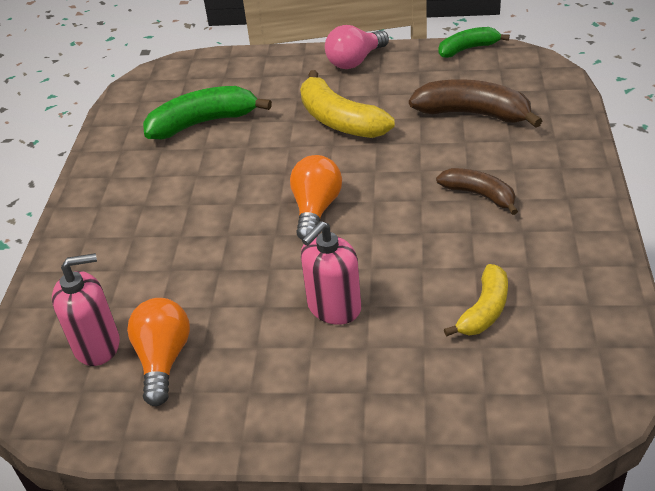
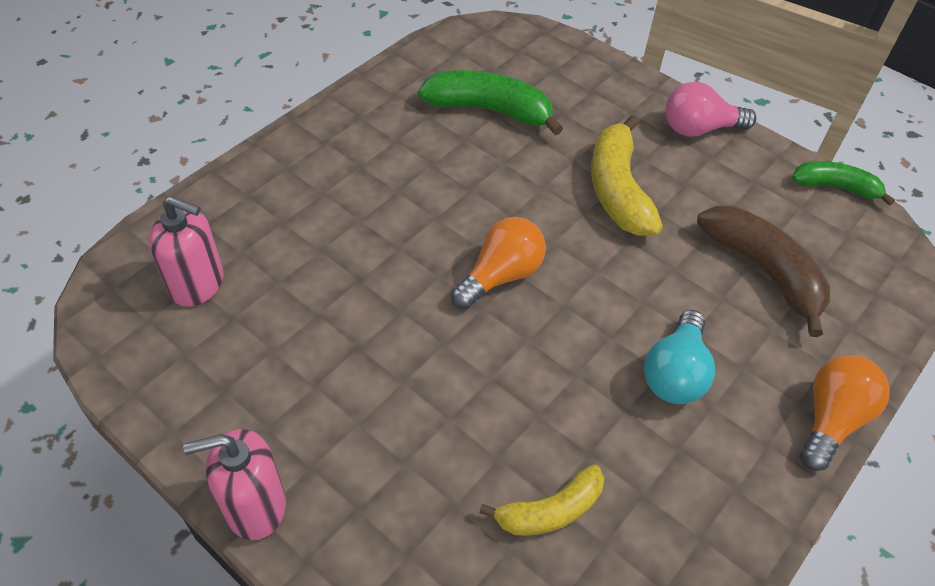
camera: 30 degrees right, 10 degrees up
orange light bulb [127,298,190,406] -> orange light bulb moved to [800,355,890,471]
pink soap dispenser [301,221,361,325] -> pink soap dispenser moved to [183,429,286,540]
brown banana [436,168,518,215] -> turquoise light bulb [644,310,715,404]

